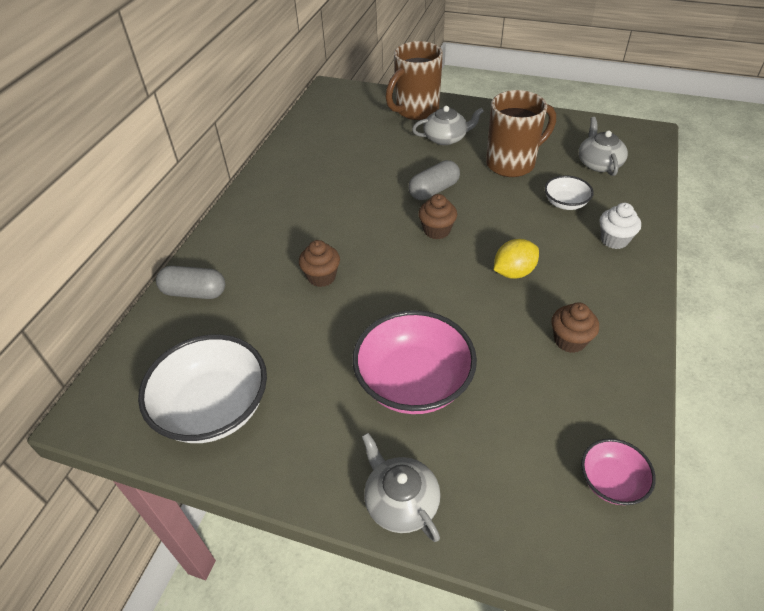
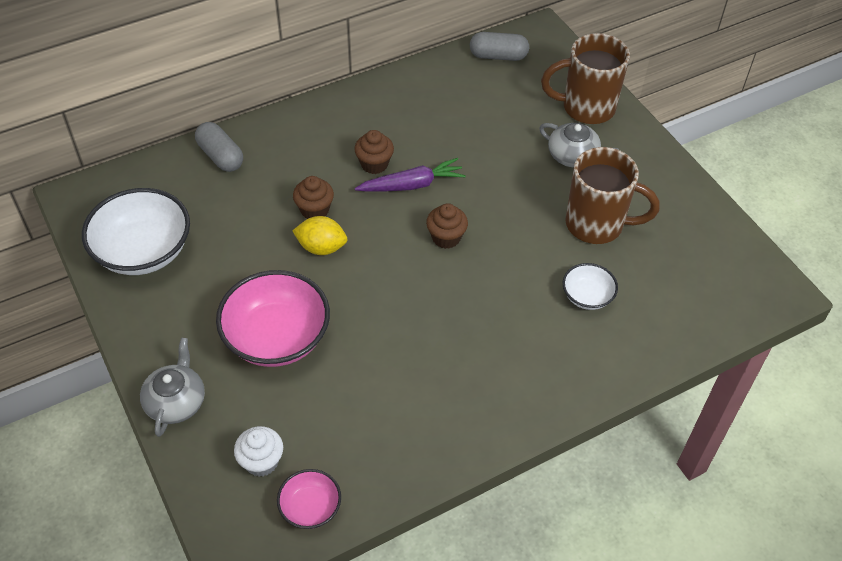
camera: 40 degrees right, 5 degrees up
grey capsule [408,160,460,200] -> grey capsule moved to [470,32,529,61]
yellow lemon [494,239,539,279] -> yellow lemon moved to [292,216,347,255]
brown cupcake [551,302,599,353] -> brown cupcake moved to [354,130,394,174]
grey teapot [579,117,628,176] -> none
white cupcake [599,203,641,249] -> white cupcake moved to [234,426,283,477]
none -> purple carrot [355,158,466,192]

